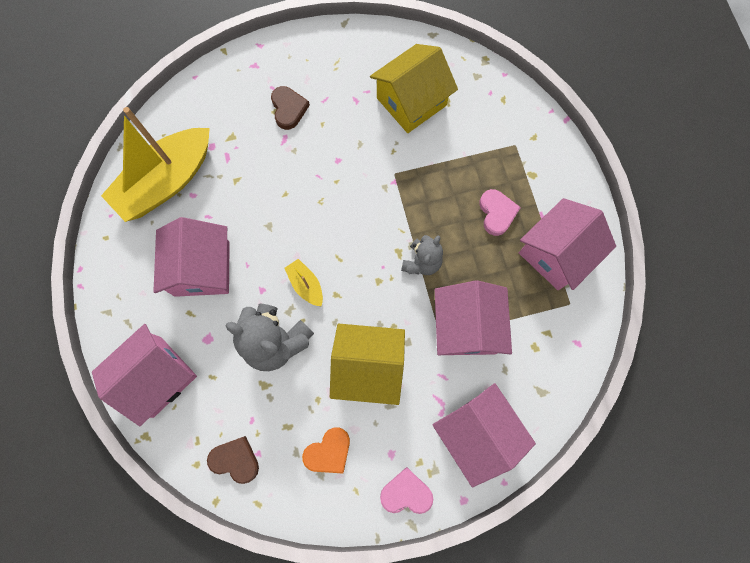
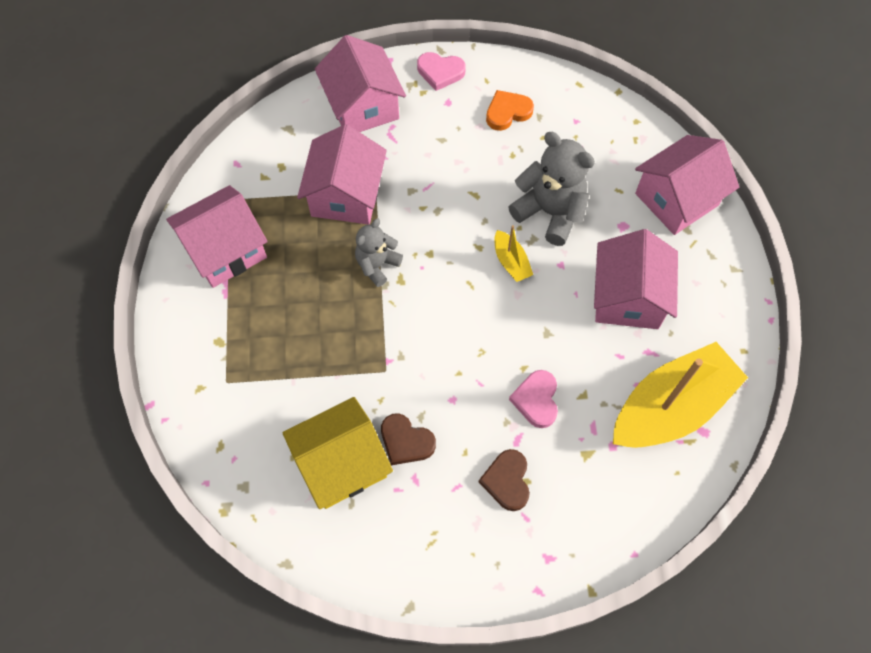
camera: 170 degrees left, 10 degrees down
brown heart [207,436,259,484] -> brown heart moved to [381,413,436,465]
yellow house [330,324,405,405] -> none
pink heart [479,189,521,236] -> pink heart moved to [509,370,558,428]

